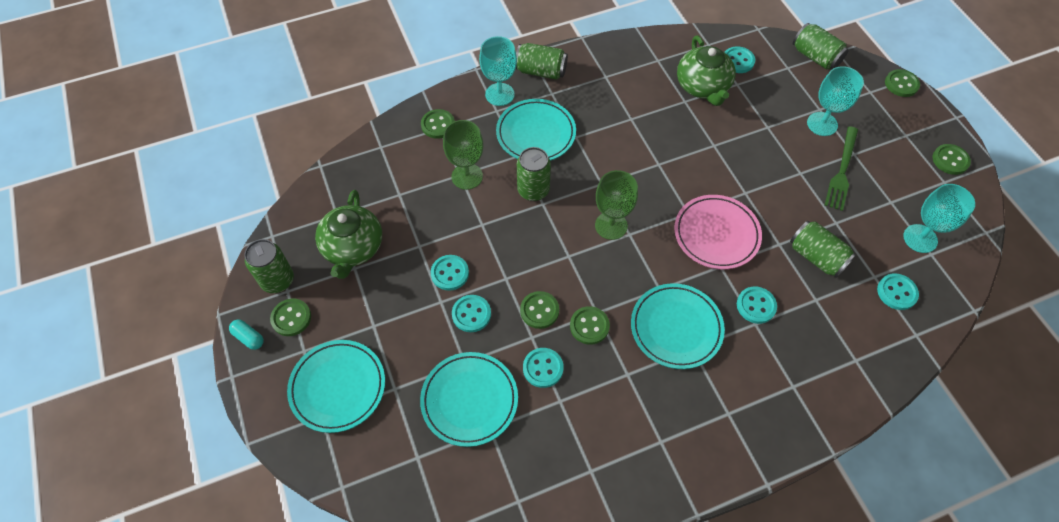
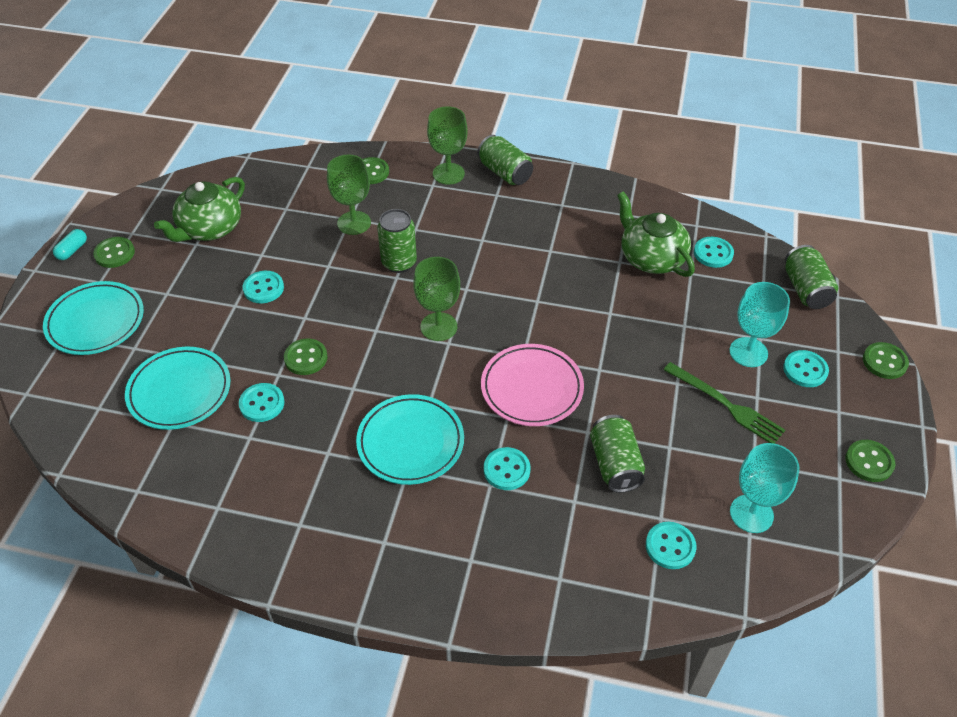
camera: 35 degrees right, 10 degrees down
turquoise capsule [229,319,264,350] -> turquoise capsule turned 45 degrees clockwise [53,229,87,260]
green can [244,239,294,293] -> none
turquoise button [452,295,491,332] -> turquoise button moved to [783,350,829,387]
turquoise goblet [479,36,517,106] -> green goblet [427,106,468,185]
turquoise plate [496,99,576,161] -> none
green button [570,306,610,345] -> none
green teapot [677,35,736,106] -> green teapot turned 120 degrees clockwise [617,191,695,277]
green fork [825,126,858,211] -> green fork turned 105 degrees counterclockwise [664,362,785,444]

